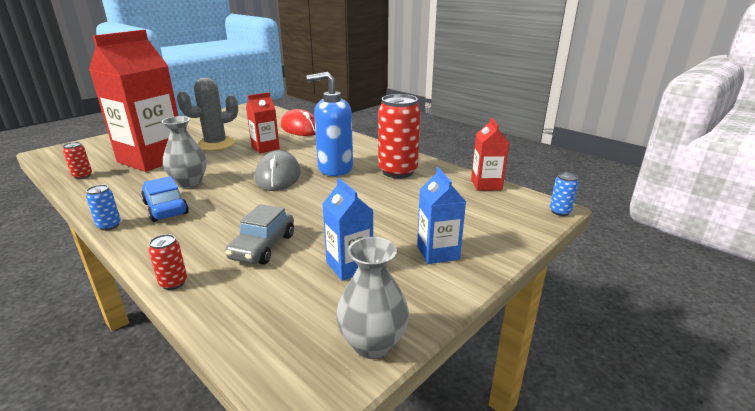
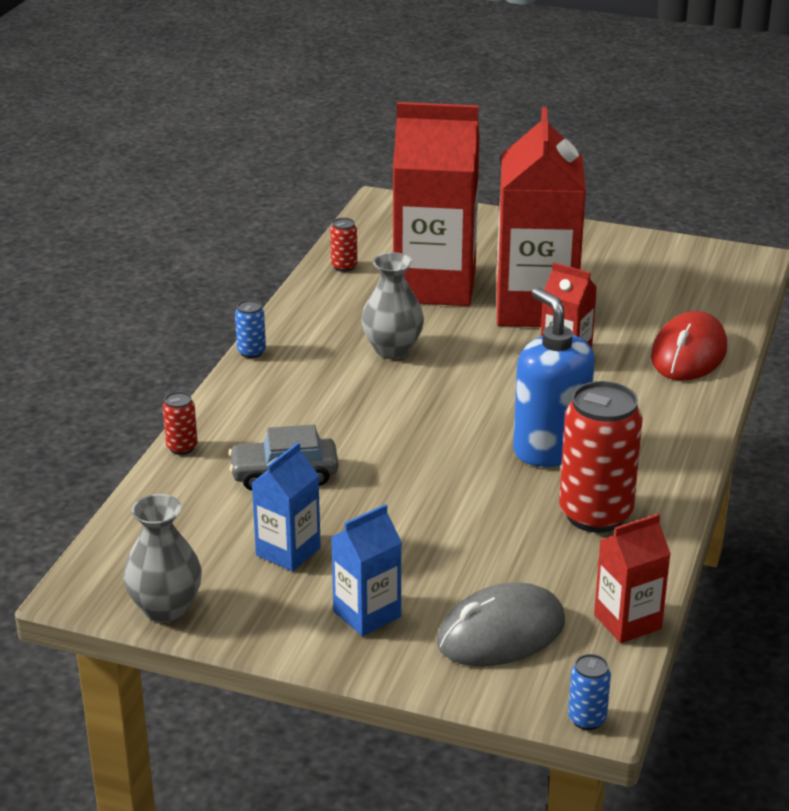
camera: 65 degrees right, 5 degrees up
blue car [141,176,189,222] -> none
grey cactus [177,78,238,151] -> red carton [497,107,586,327]
grey mouse [255,150,301,191] -> grey mouse moved to [437,582,565,666]

